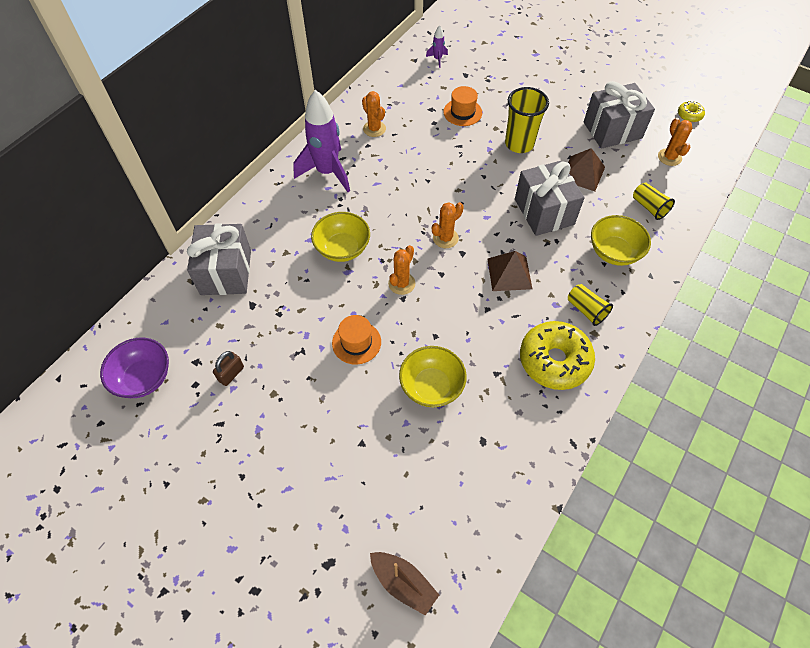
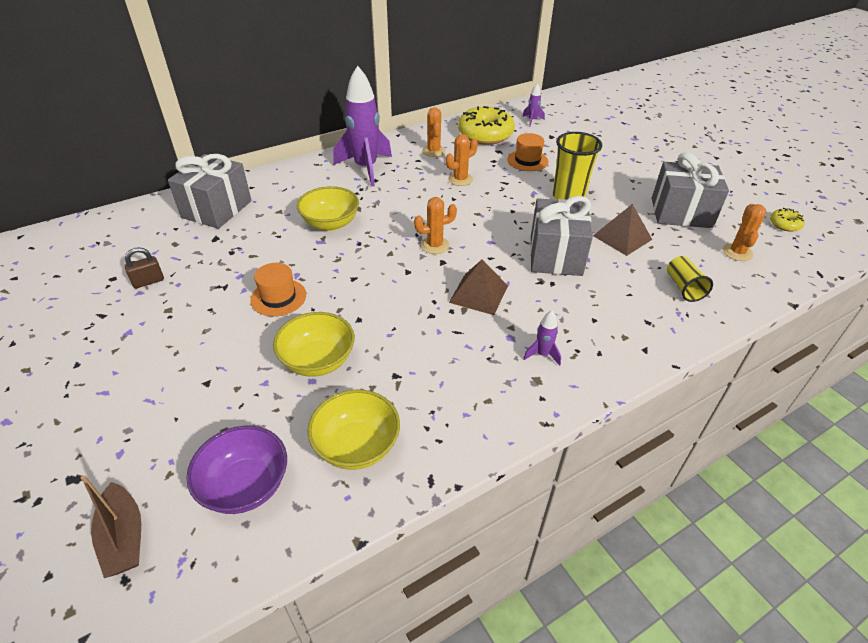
camera: 25 degrees right, 15 degrees down
purple bowl [100,337,169,398] -> purple bowl moved to [186,425,287,514]
orange cactus [388,245,415,295] -> orange cactus moved to [446,134,478,186]
yellow donut [520,321,595,390] -> yellow donut moved to [458,106,515,145]
yellow cup [568,284,613,326] -> purple rocket [523,310,561,366]
yellow bowl [591,215,651,266] -> yellow bowl moved to [308,390,400,470]

